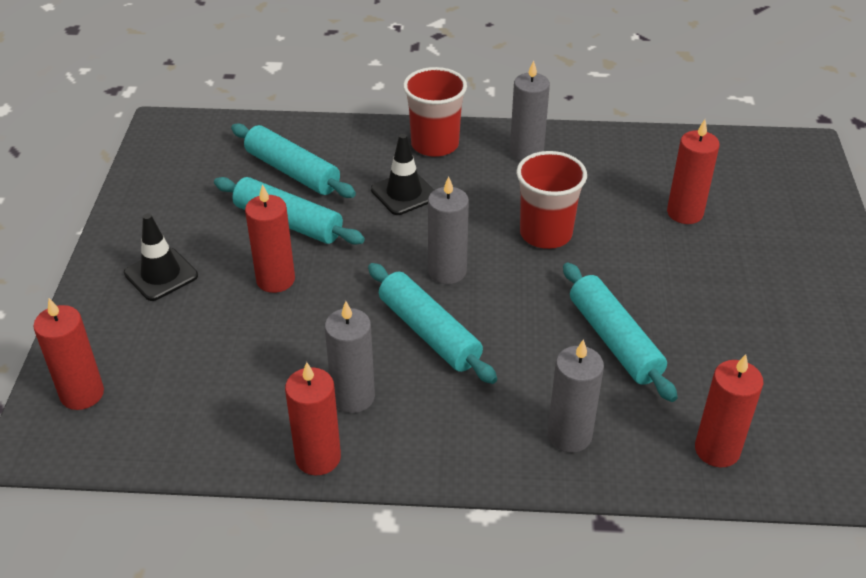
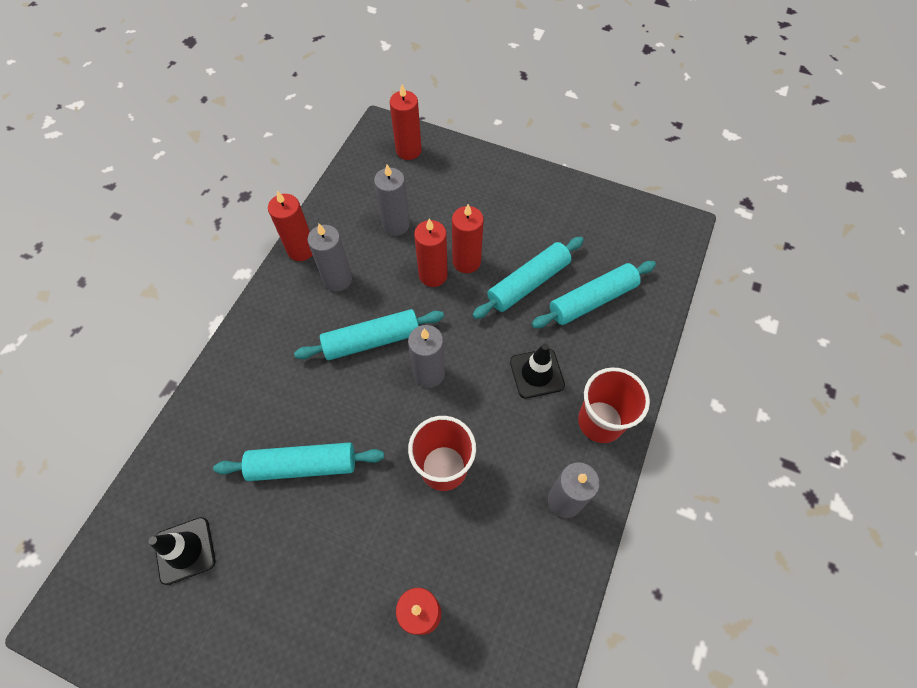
camera: 110 degrees right, 20 degrees up
black traffic cone [124,214,198,301] -> black traffic cone moved to [148,517,215,585]
grey candle [548,339,604,453] -> grey candle moved to [374,164,410,236]
red candle [695,354,764,467] -> red candle moved to [414,219,448,287]

